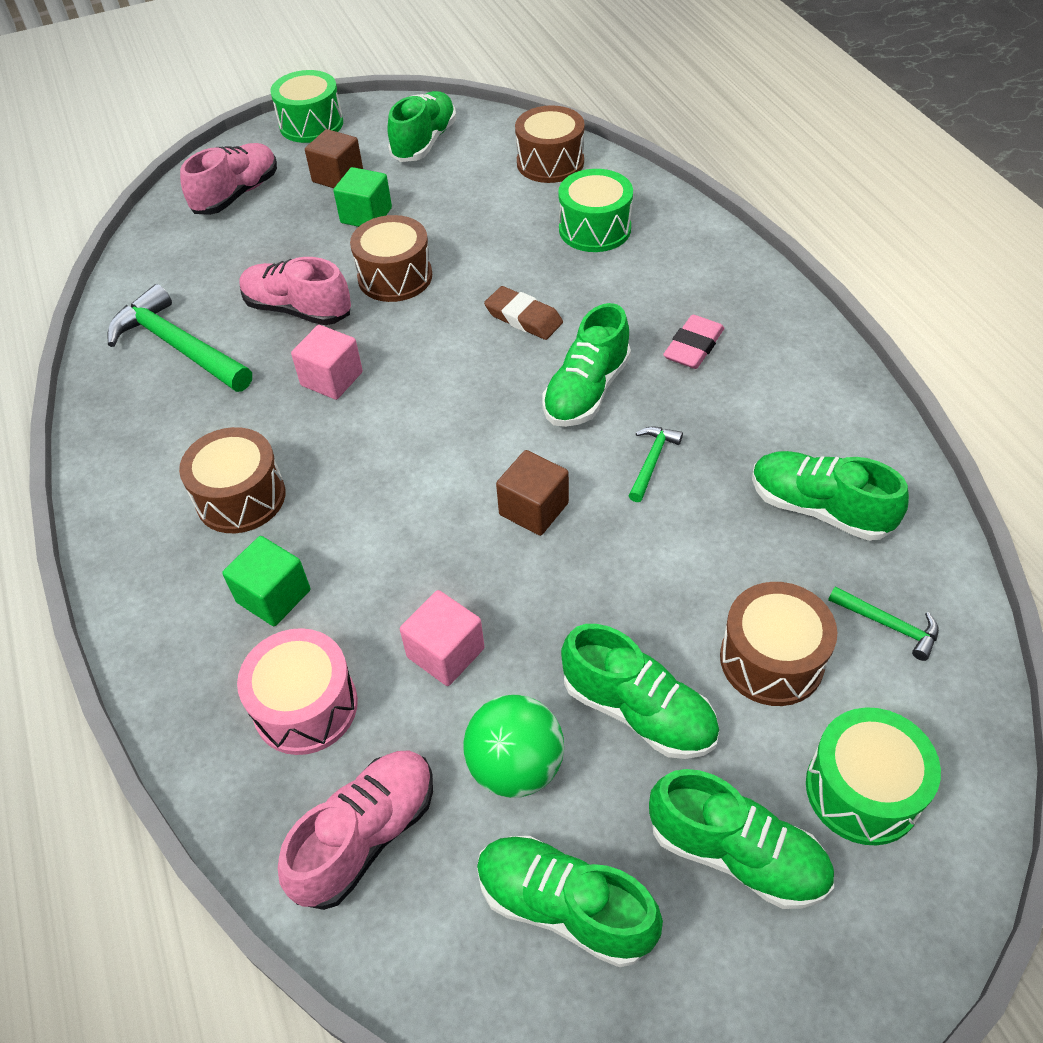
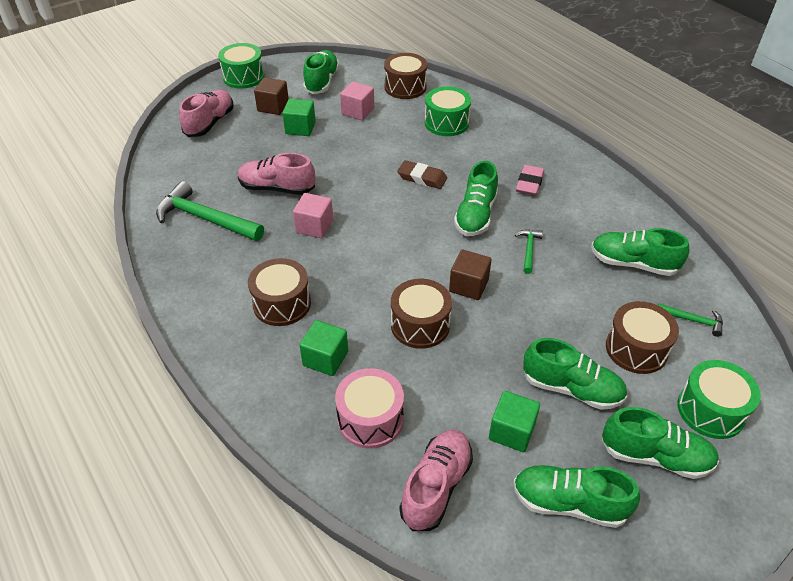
camera: 15 degrees left, 5 degrees down
brown drum [350,215,432,302] -> brown drum moved to [391,279,452,349]
pink cube [400,590,485,686] -> pink cube moved to [340,81,374,121]
green ball [463,695,564,798] -> green cube [489,391,540,452]

